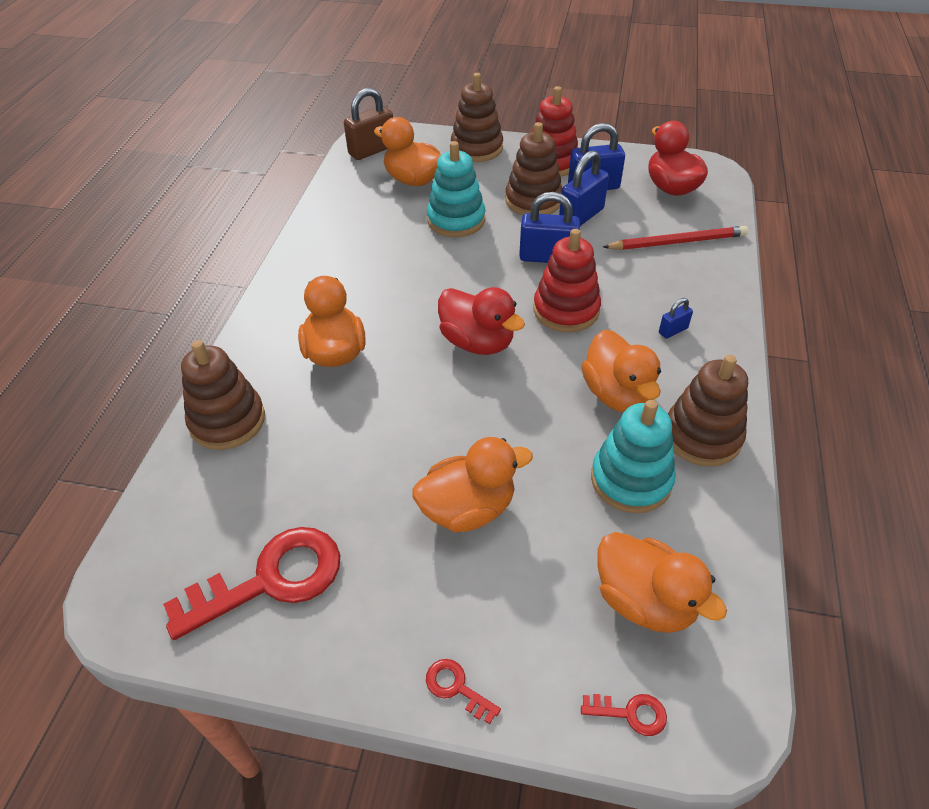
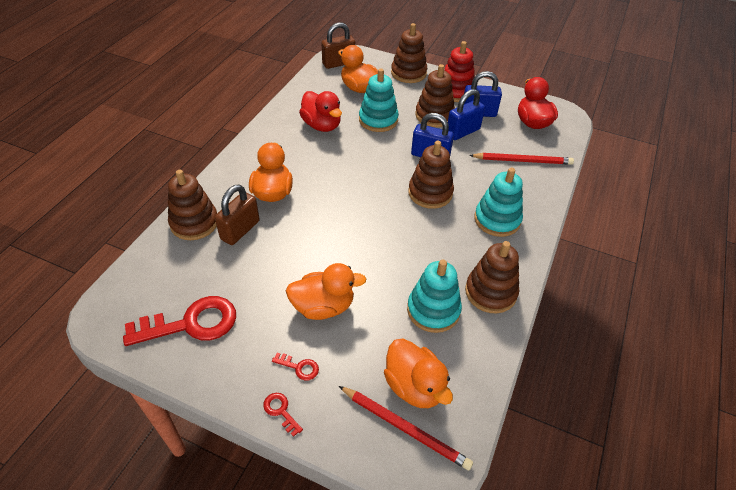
camera: 10 degrees right, 0 degrees up
red duck [438,287,525,355] -> red duck moved to [299,91,342,132]
red stacking toy [534,229,601,332] -> brown stacking toy [408,141,454,209]
red key [581,694,667,736] -> red key moved to [272,353,319,381]
orange duck [582,330,661,412] -> none
blue padlock [659,298,693,339] -> turquoise stacking toy [474,168,523,237]
none -> brown padlock [215,185,260,245]
none -> red pencil [339,386,473,470]

